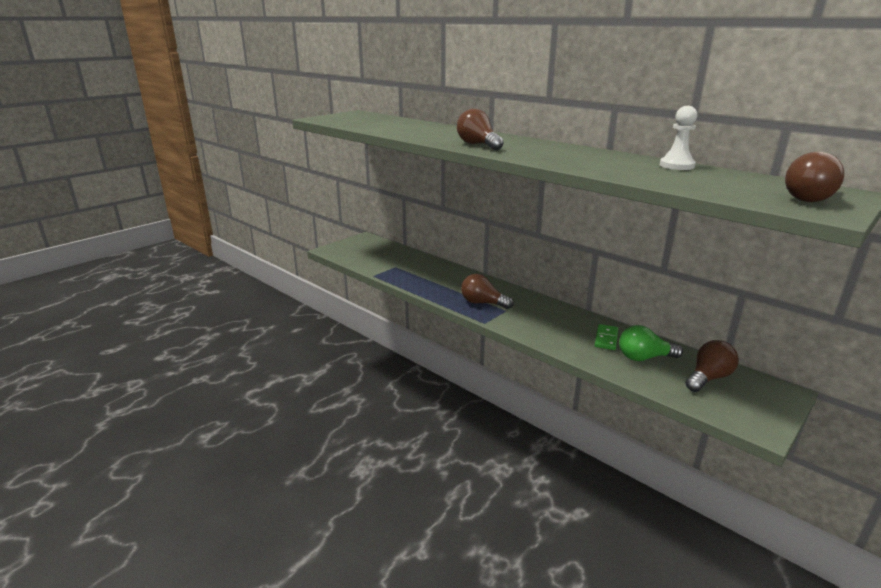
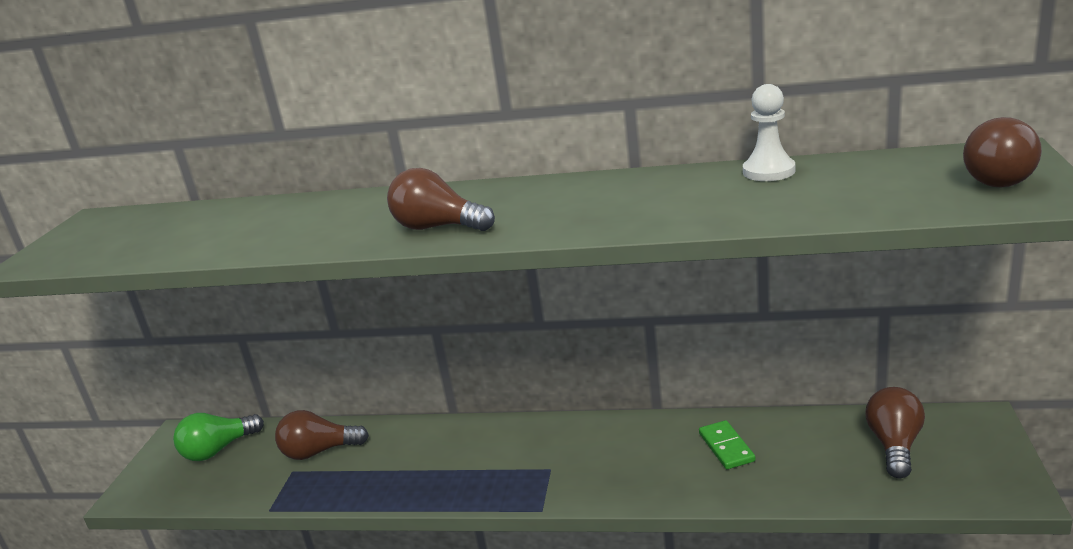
camera: 30 degrees left, 0 degrees up
brown light bulb [461,274,513,309] -> brown light bulb moved to [275,410,369,460]
green light bulb [619,325,683,361] -> green light bulb moved to [173,413,264,461]

